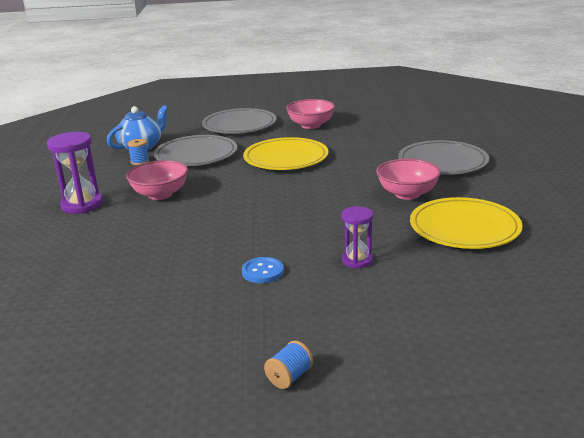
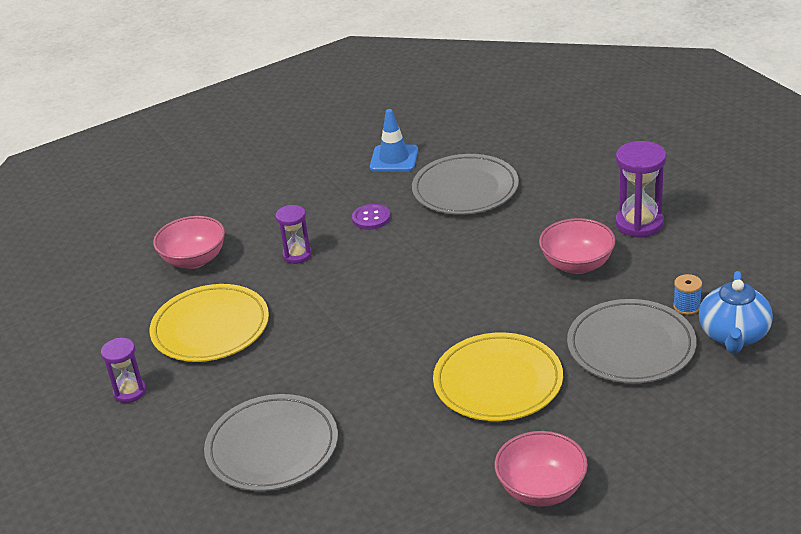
camera: 155 degrees right, 10 degrees up
grey plate [202,108,277,134] -> grey plate moved to [412,154,519,215]
blue button [242,257,284,283] -> purple button [352,204,391,230]
blue spool [264,340,313,389] -> none
pink bowl [376,159,441,200] -> pink bowl moved to [153,216,225,269]
none -> purple hourglass [101,338,146,403]
none -> blue traffic cone [370,109,418,172]

